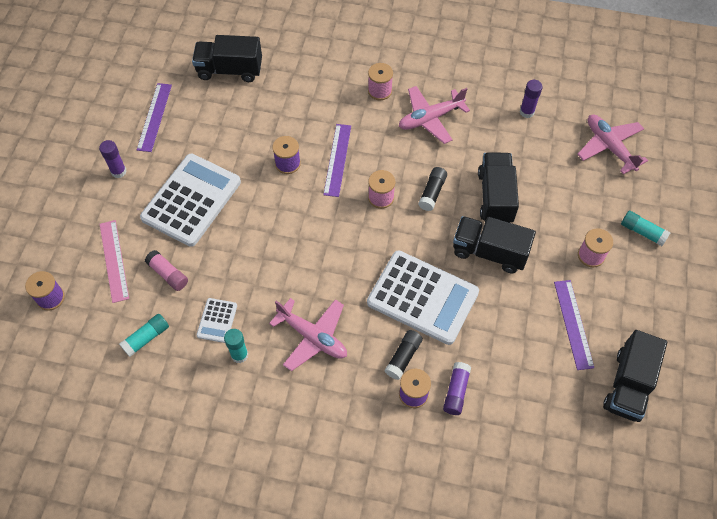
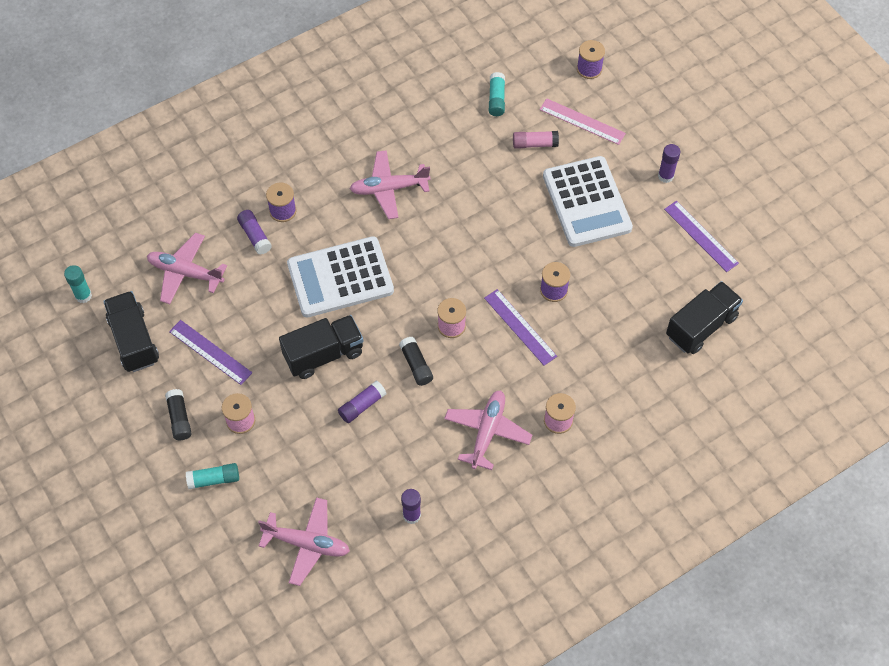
camera: 135 degrees right, 0 degrees up
white calculator [196,298,237,343] -> none
turquoise glue stick [224,329,248,363] -> turquoise glue stick moved to [64,265,92,303]
black glue stick [385,330,423,380] -> black glue stick moved to [165,389,192,440]
black truck [478,152,519,222] -> purple glue stick [338,381,387,423]
none -> pink plane [147,233,227,304]

